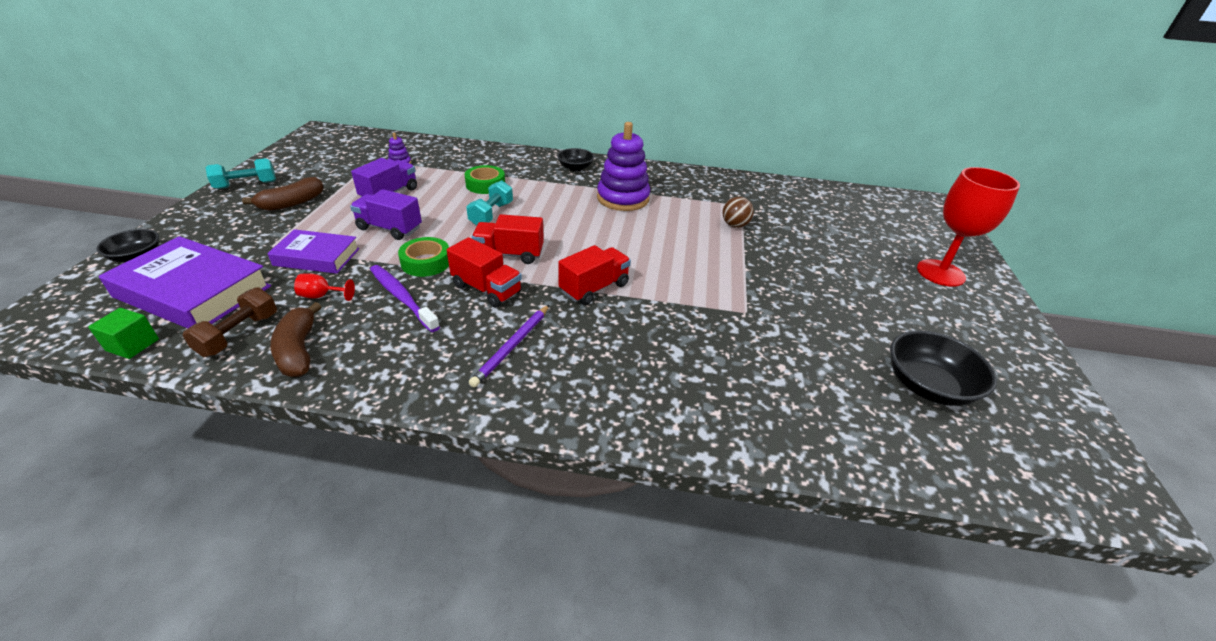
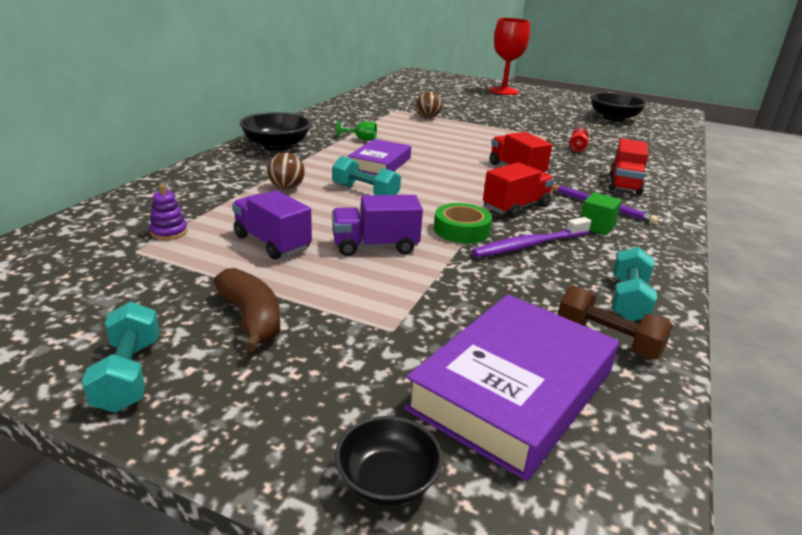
camera: 75 degrees left, 10 degrees down
green cube [88,308,159,359] -> green cube moved to [580,192,622,235]
purple book [267,229,360,274] -> purple book moved to [348,139,411,175]
brown banana [270,302,322,377] -> turquoise dumbbell [612,247,657,321]
red goblet [294,273,355,301] -> red goblet moved to [569,127,589,152]
purple truck [350,189,422,240] -> purple truck turned 45 degrees clockwise [332,195,423,256]
green tape [465,165,505,194] -> brown ball [267,152,305,190]
red truck [472,214,544,264] -> red truck moved to [609,139,648,195]
black bowl [557,148,594,171] -> black bowl [240,112,311,151], size x1.59
purple stacking toy [597,122,650,211] -> green goblet [337,121,377,141]

